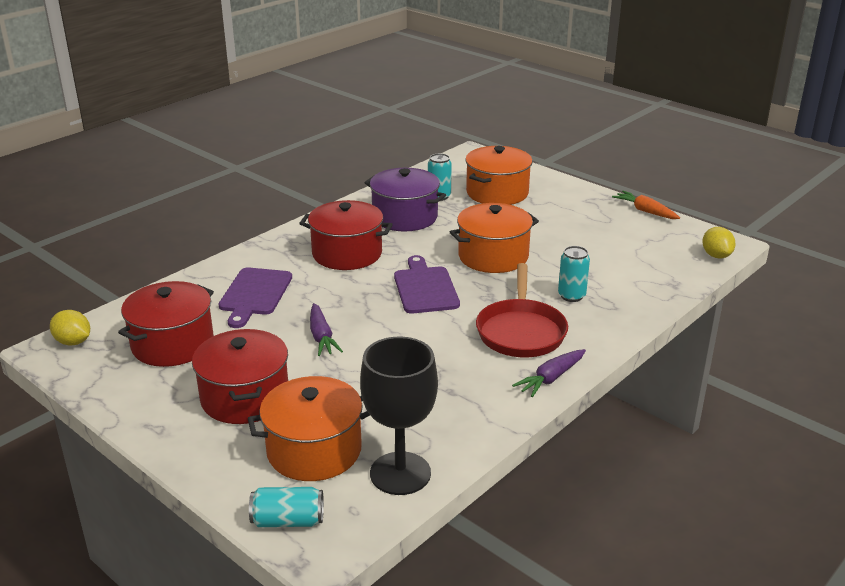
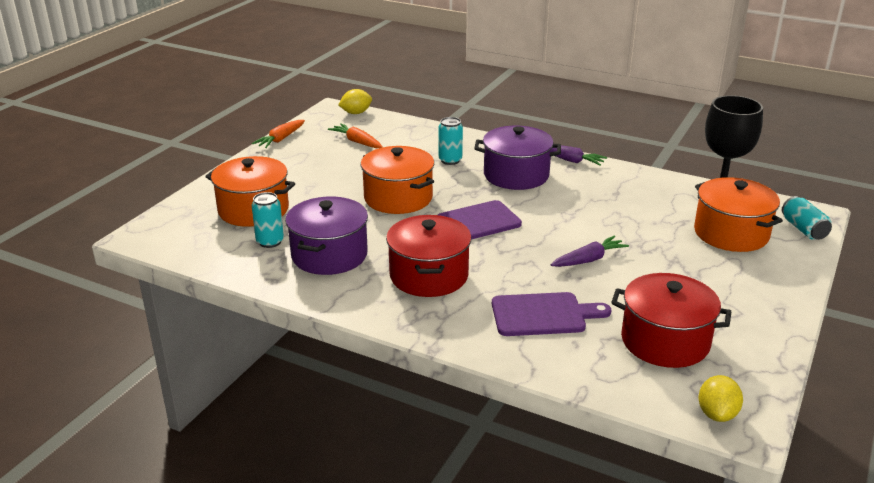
camera: 105 degrees left, 0 degrees up
red pot [192,329,288,424] -> none
red pan [476,263,568,357] -> purple pot [474,126,561,190]
none -> orange carrot [328,123,383,148]

